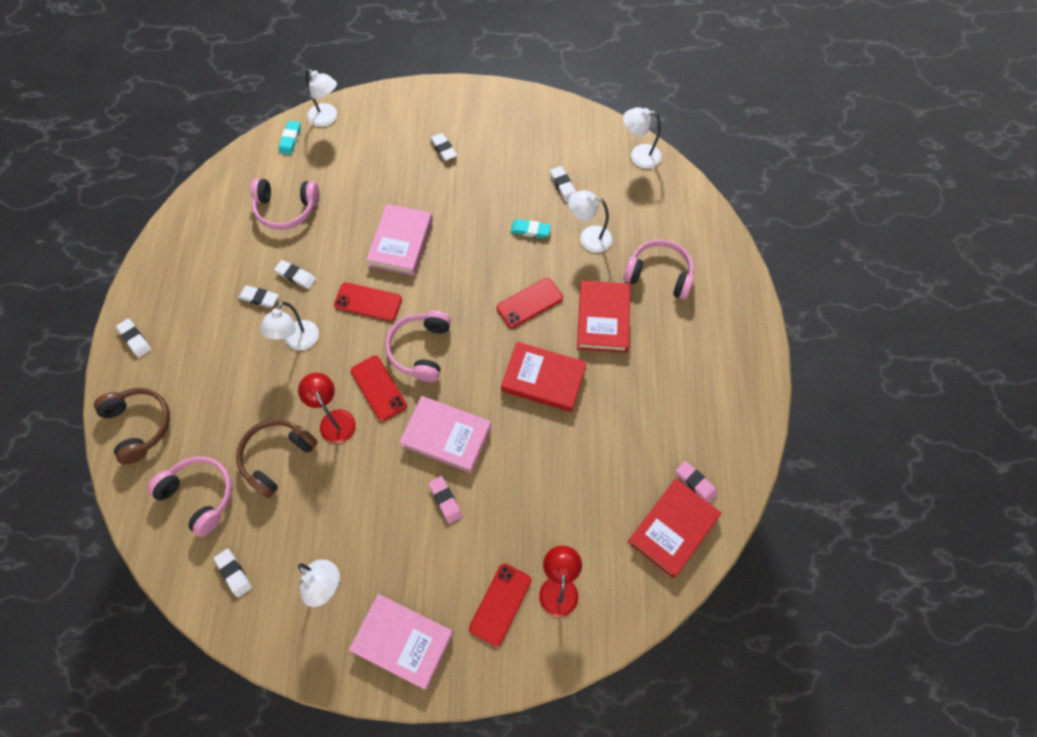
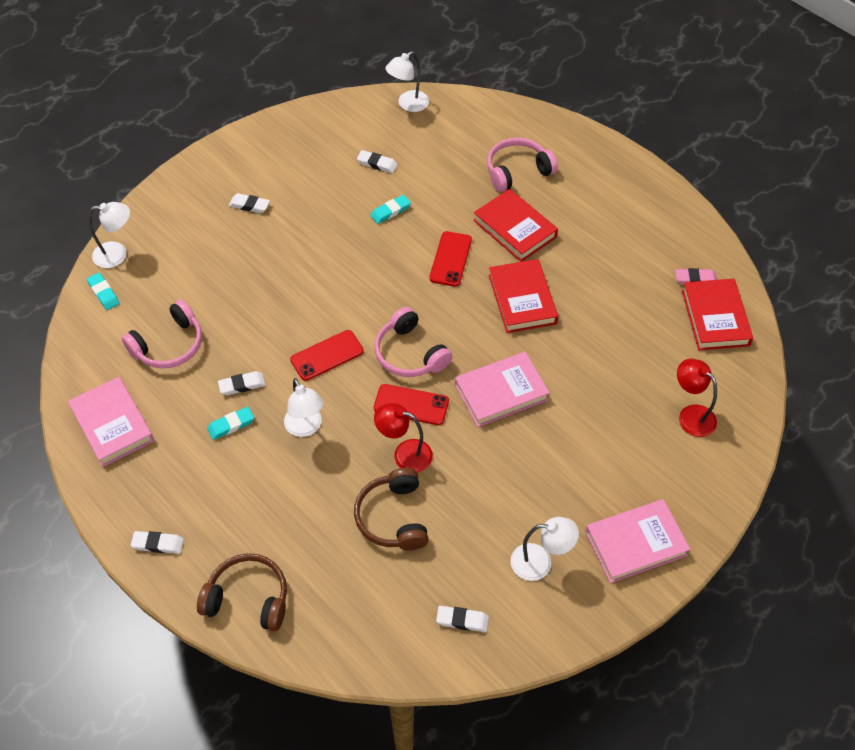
camera: 45 degrees left, 10 degrees down
pink headphones [147,457,232,537] -> none
white eraser [238,285,279,308] -> turquoise eraser [207,407,254,440]
pink book [366,204,433,276] -> pink book moved to [68,377,154,467]
pink eraser [428,476,462,524] -> none
red phone [469,564,531,646] -> none
red book [501,342,587,412] -> red book turned 75 degrees counterclockwise [489,259,558,333]
white lamp [569,190,612,253] -> none

